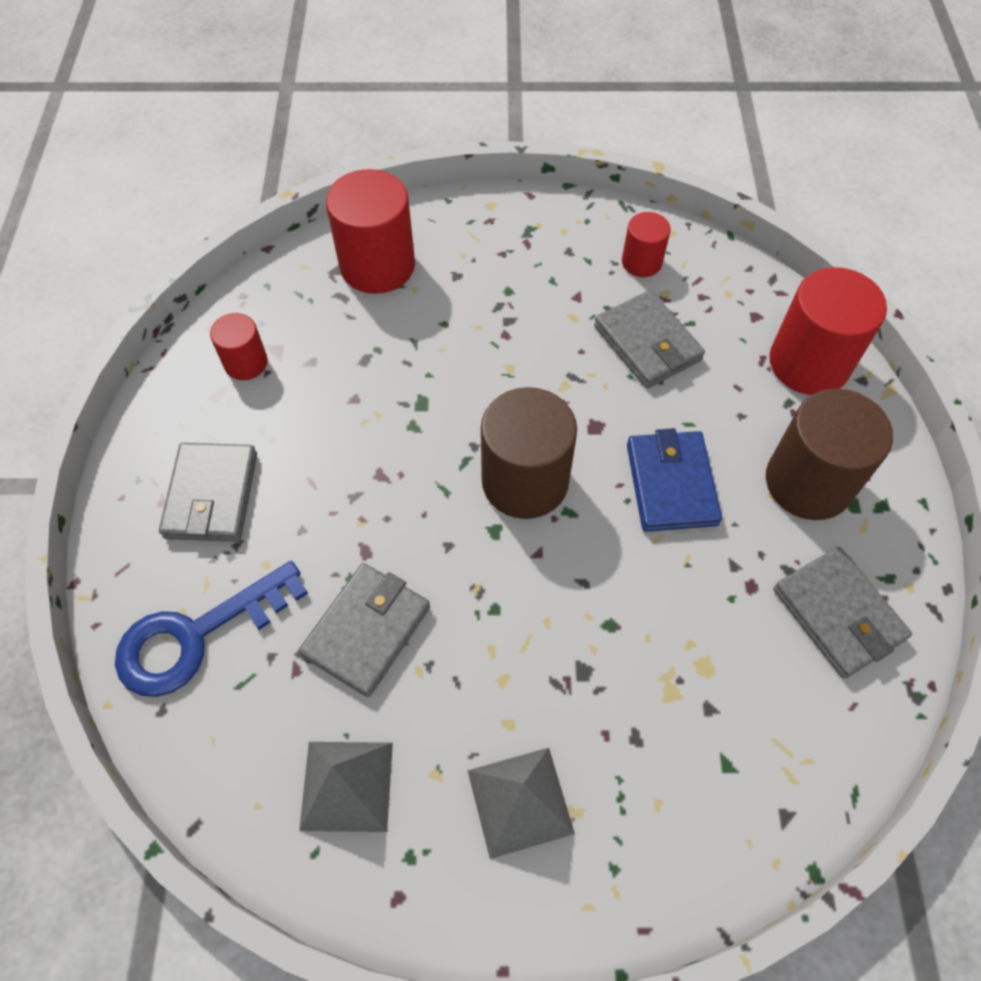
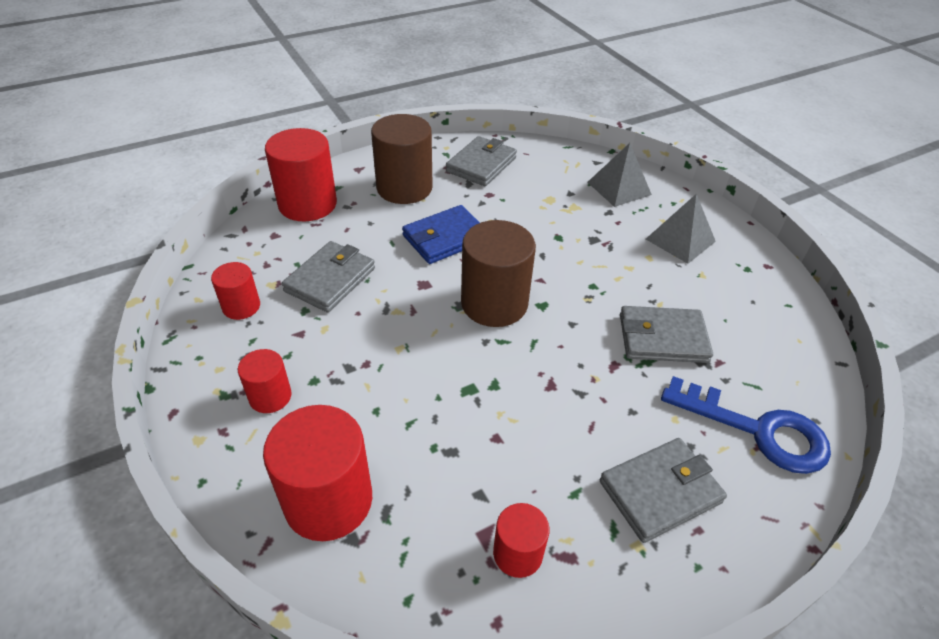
camera: 120 degrees left, 15 degrees down
grey pyramid [299,742,393,832] -> grey pyramid moved to [587,143,652,207]
none -> red cylinder [238,349,292,413]

